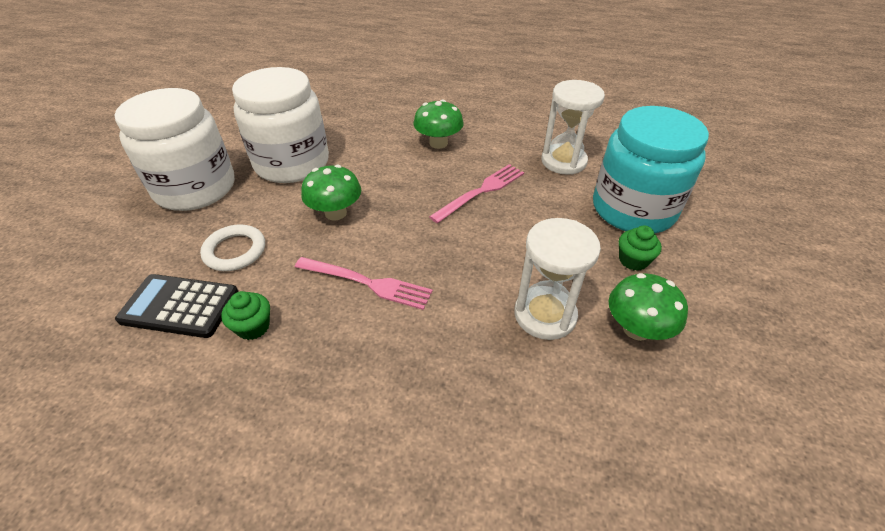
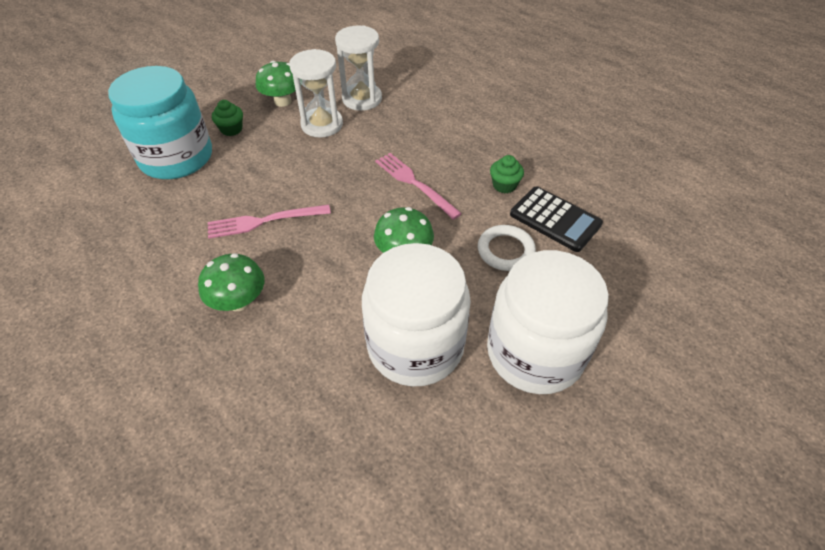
camera: 150 degrees left, 5 degrees up
white hourglass [541,80,605,175] -> white hourglass moved to [335,25,382,111]

